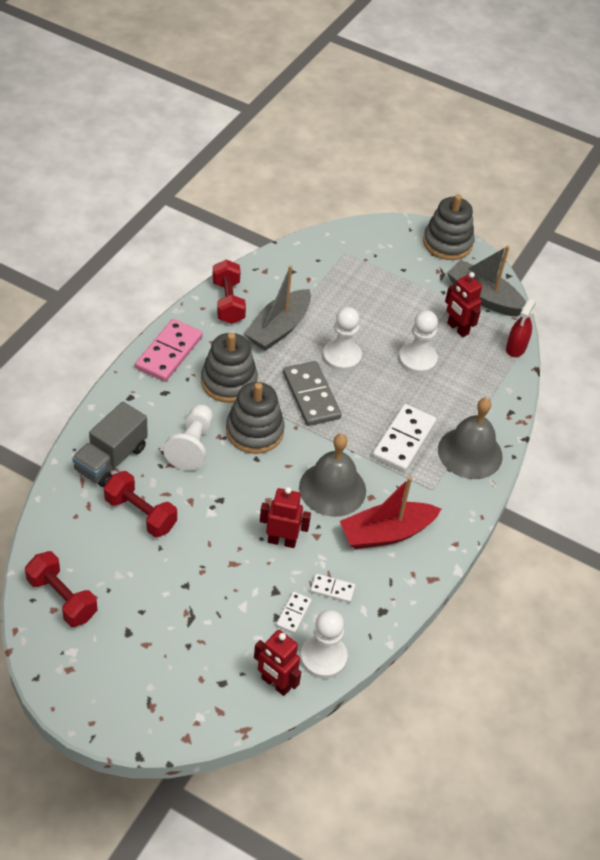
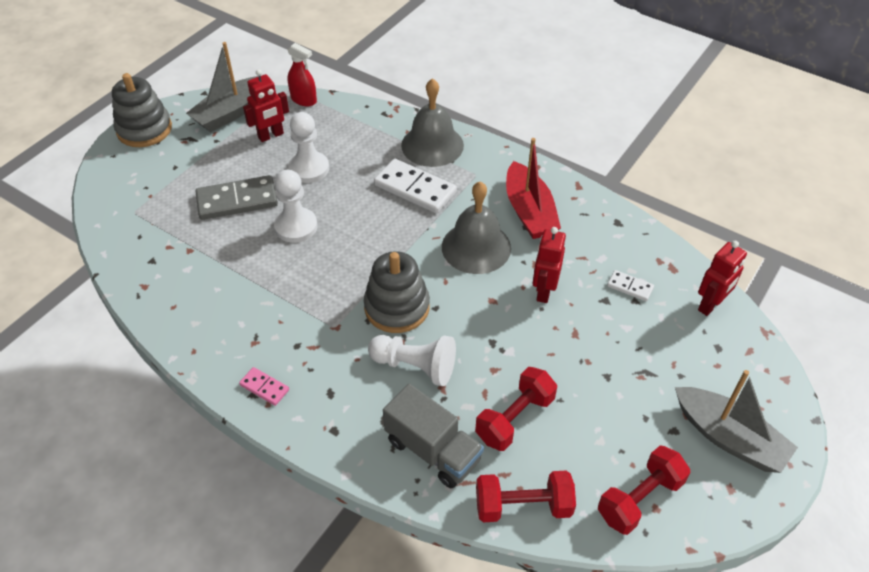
camera: 80 degrees left, 0 degrees up
pink domino [135,319,203,382] -> pink domino [239,367,289,406], size x0.50
grey stacking toy [201,332,258,403] -> none
red dumbbell [212,260,246,324] -> red dumbbell moved to [476,471,576,522]
grey boat [244,265,311,351] -> grey boat moved to [675,370,798,473]
grey domino [283,361,342,426] -> grey domino moved to [195,175,278,220]
white pawn [300,610,348,679] -> none
white domino [310,574,355,603] -> none

